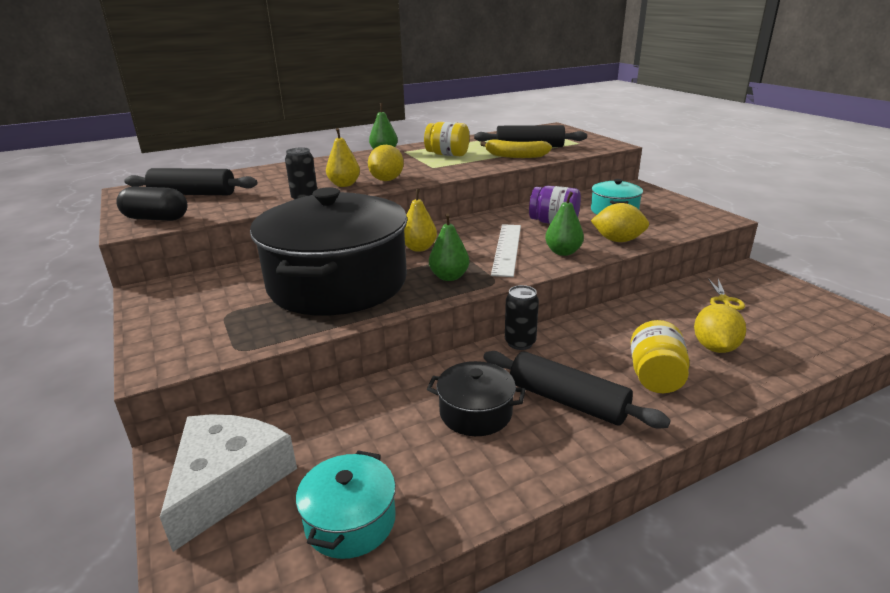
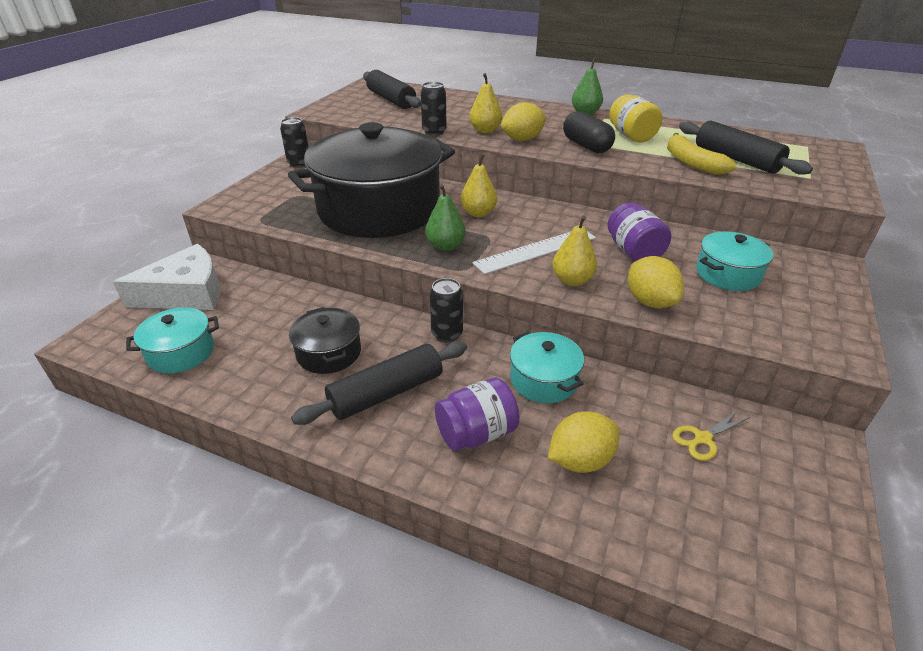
camera: 50 degrees right, 10 degrees up
black capsule [116,186,187,221] -> black capsule moved to [563,111,615,153]
black rolling pin [483,351,671,428] -> black rolling pin turned 60 degrees clockwise [291,342,467,425]
green pear [545,192,584,256] -> yellow pear [552,216,597,286]
yellow jar [631,320,690,393] -> purple jar [435,378,520,451]
none -> black can [280,117,309,168]
none -> turquoise pot [510,332,584,403]

